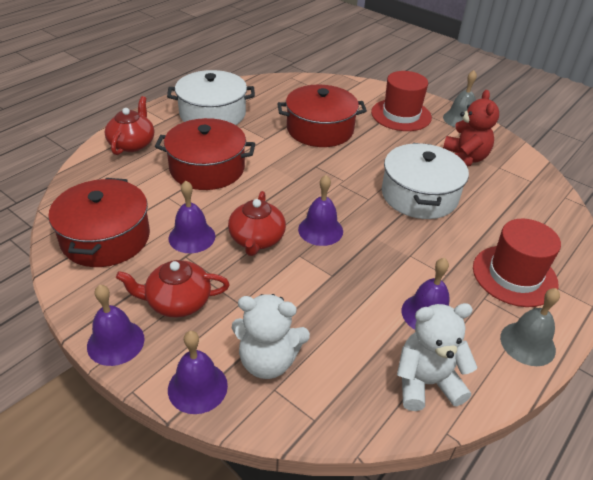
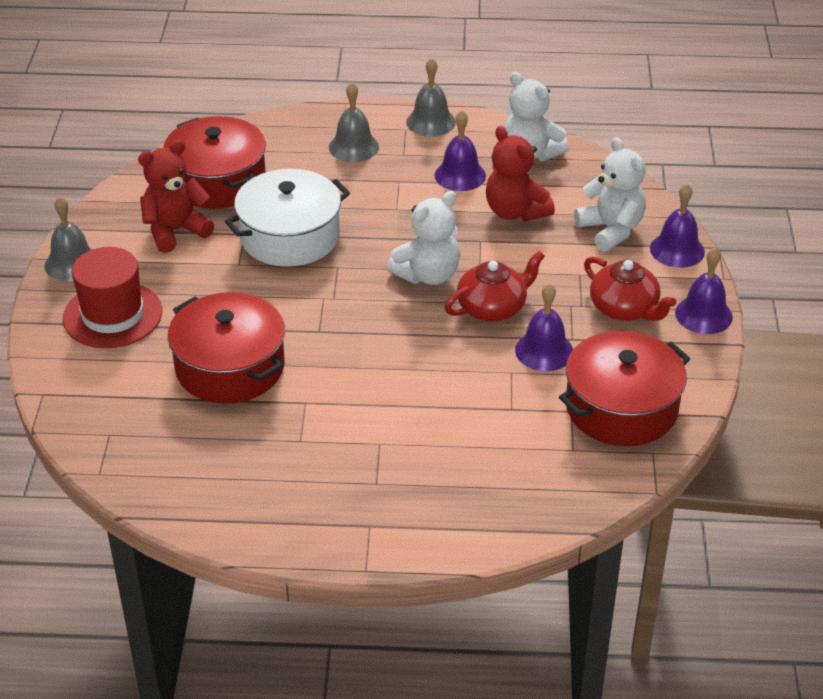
camera: 125 degrees left, 0 degrees up
red teapot [105,96,154,155] -> none
red pot [155,118,255,190] -> red pot moved to [163,116,266,209]
white pot [167,70,255,125] -> none
purple bell [298,175,343,246] -> white teddy bear [387,191,460,285]
red hat [473,219,561,307] -> grey bell [329,82,379,162]
none -> red teddy bear [486,126,555,221]

